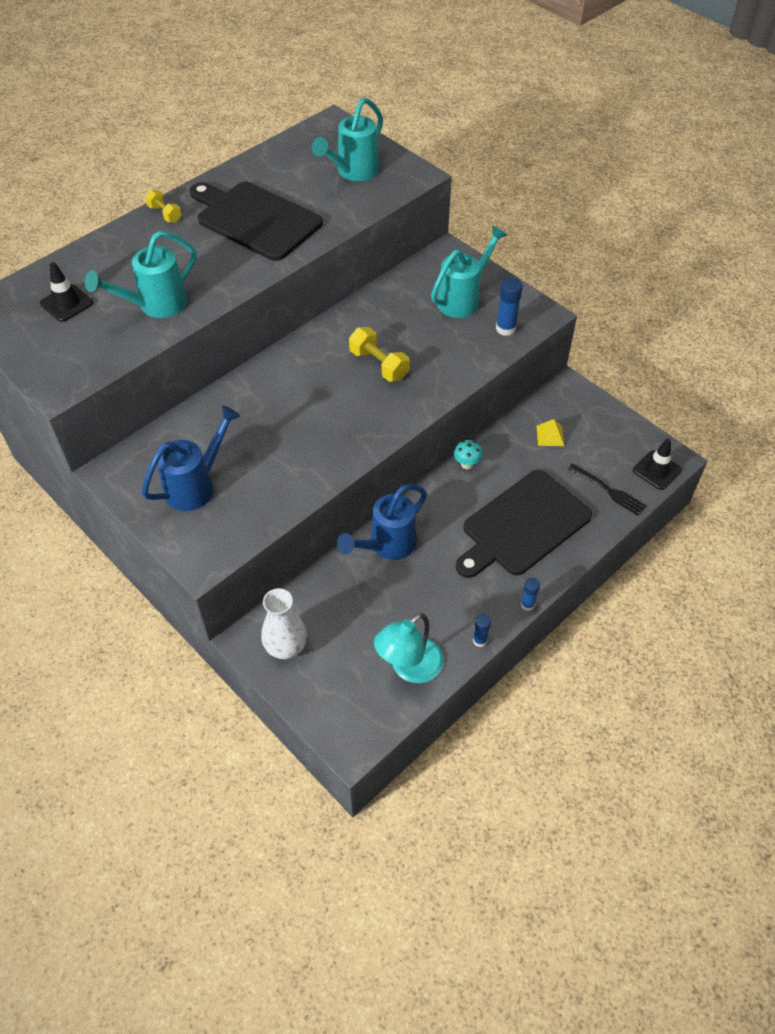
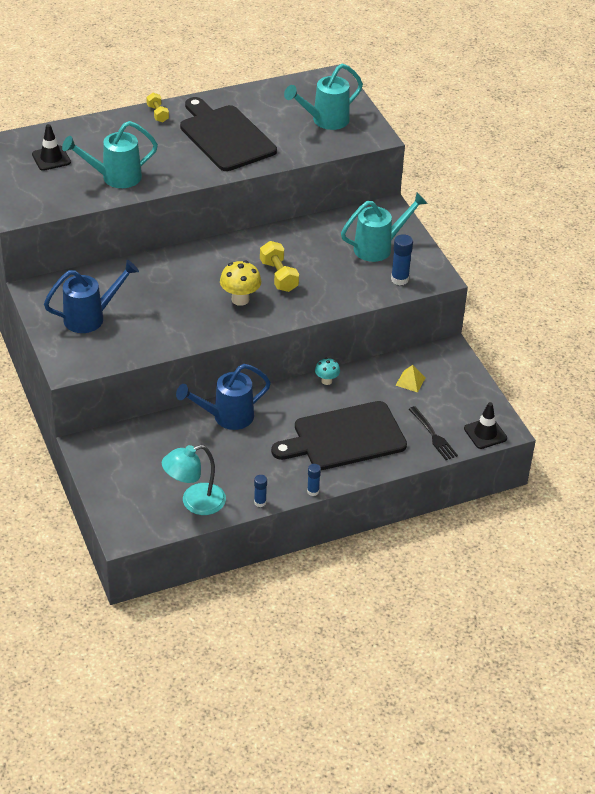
camera: 20 degrees right, 10 degrees down
white vase [261,588,307,659] -> none
none -> yellow mushroom [220,261,261,306]

